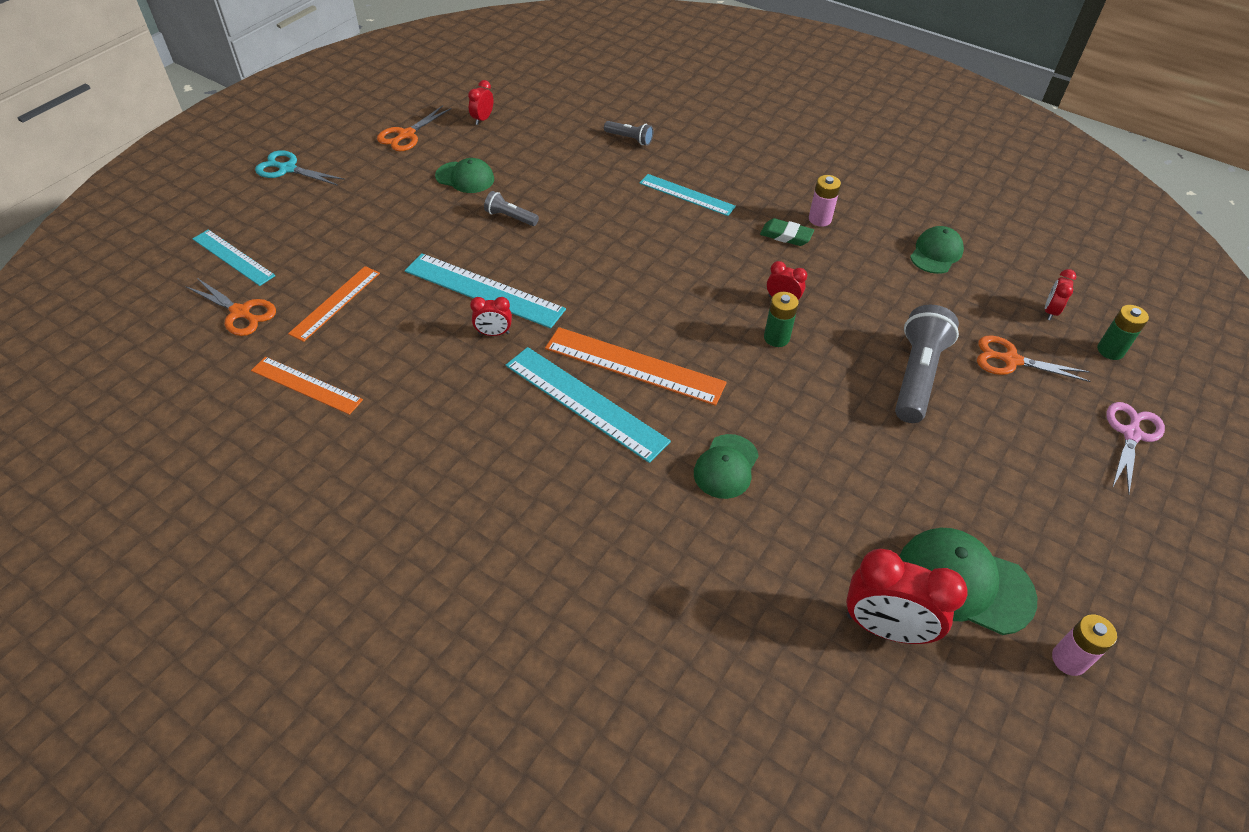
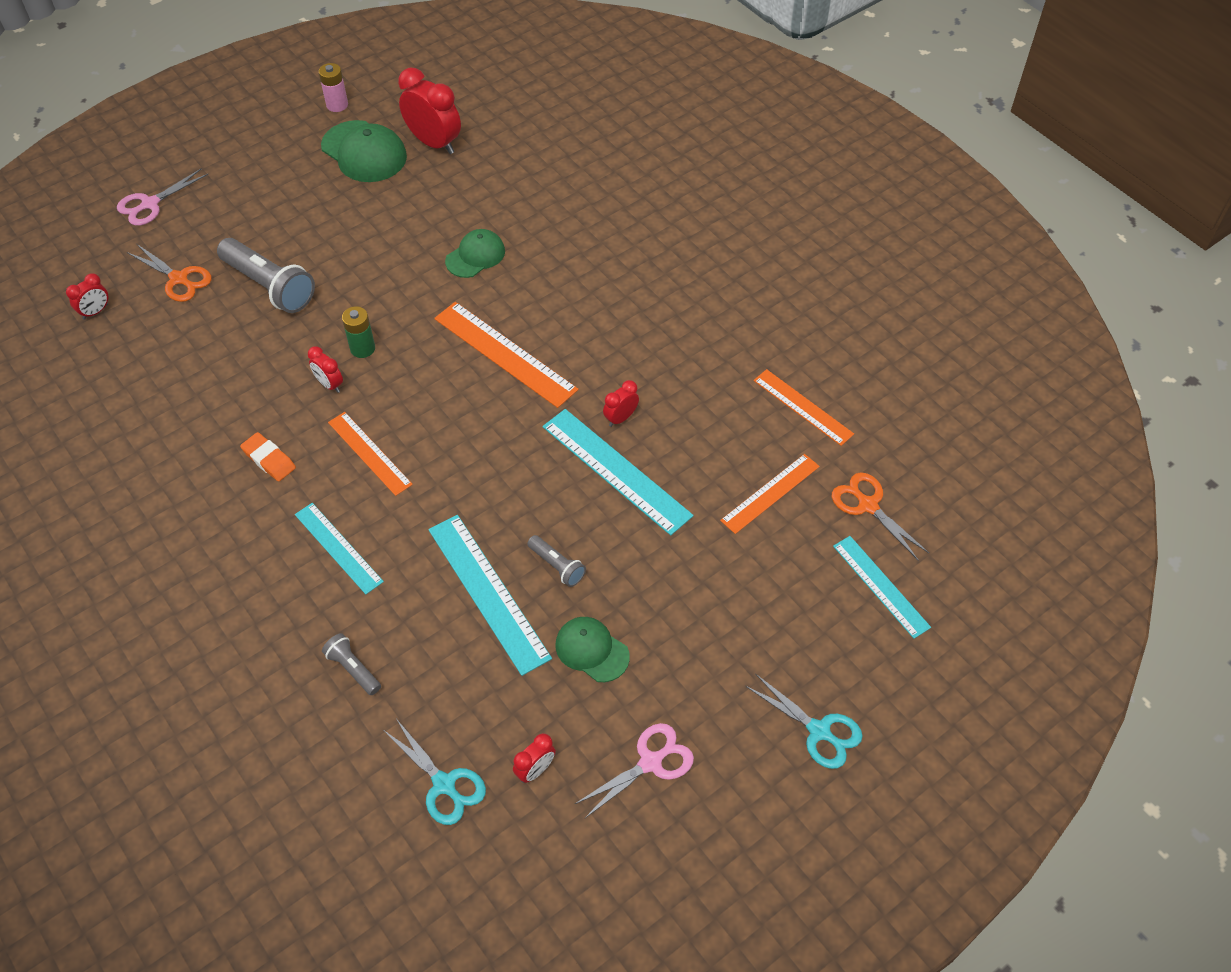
camera: 160 degrees left, 5 degrees up
orange scissors [377,105,452,151] -> pink scissors [575,723,694,818]
red clock [470,297,512,336] -> red clock turned 60 degrees counterclockwise [603,380,639,427]
turquoise ruler [506,347,671,463] -> turquoise ruler moved to [428,515,552,676]
green eraser [760,218,814,246] -> orange eraser [240,432,296,481]
pink battery [809,175,841,227] -> none
grey flashlight [895,305,959,423] -> grey flashlight turned 90 degrees counterclockwise [217,238,315,313]
green cap [910,226,964,274] -> none
green battery [1097,305,1149,360] -> none
none -> orange ruler [328,412,413,496]
none -> turquoise scissors [383,720,486,825]

